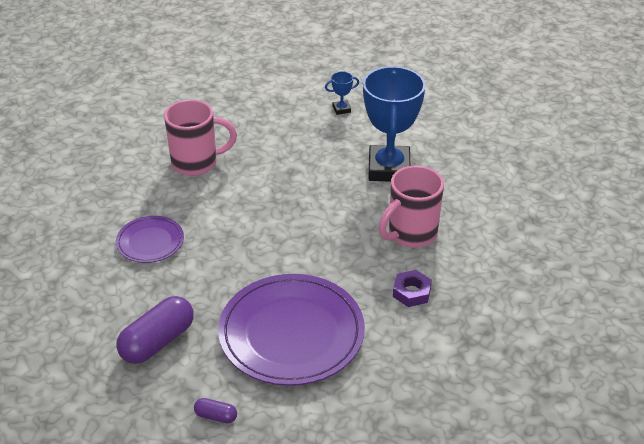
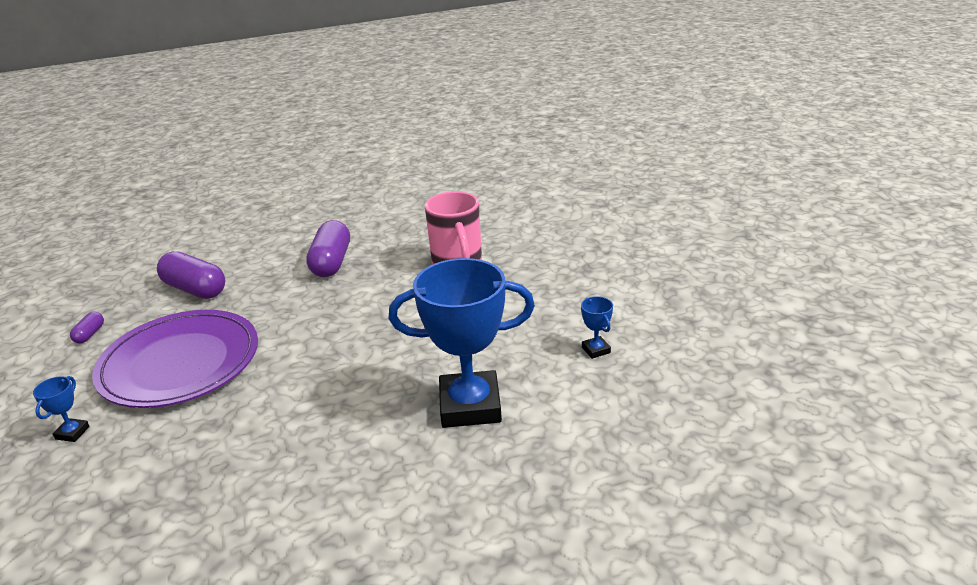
camera: 85 degrees right, 10 degrees down
purple plate [116,216,184,263] -> purple capsule [306,220,350,277]
pink mug [379,165,444,248] -> none
purple nut [393,270,432,307] -> none
none -> blue trophy [33,376,90,442]

